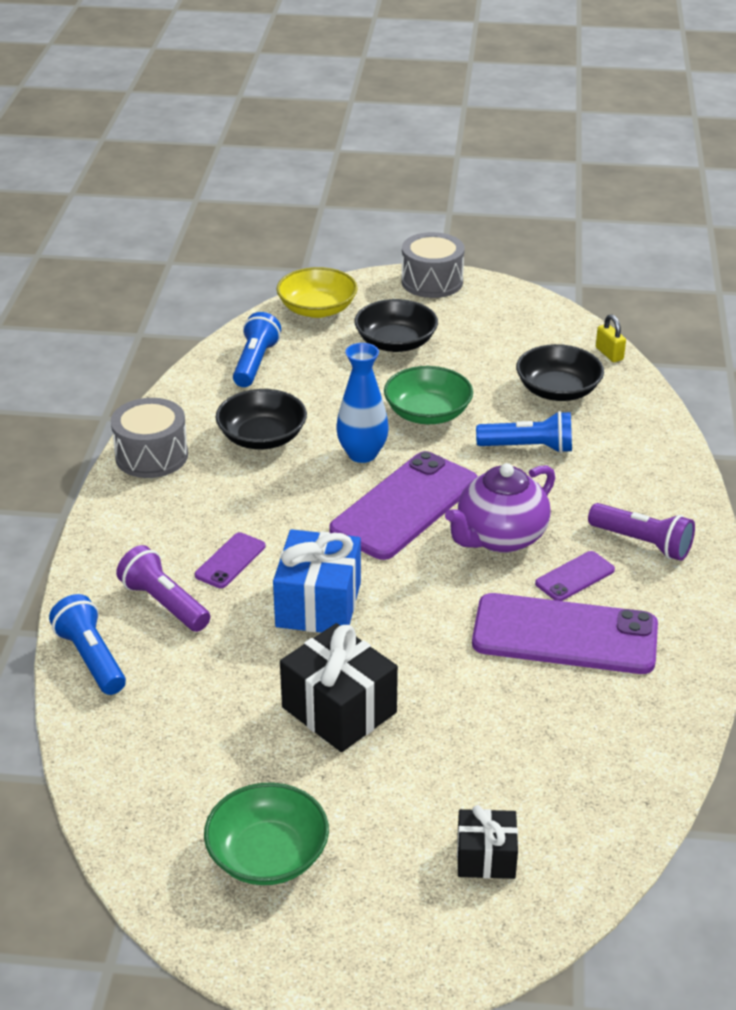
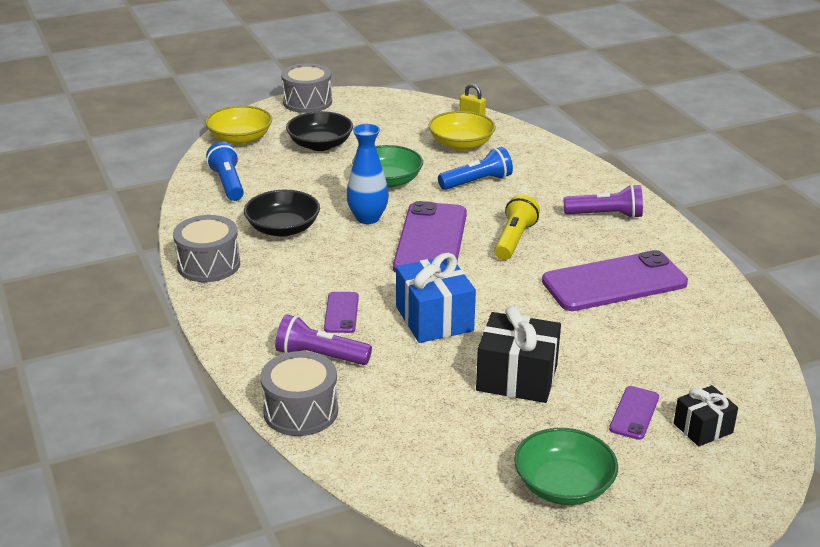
camera: 30 degrees left, 5 degrees down
blue flashlight [49,594,126,695] -> grey drum [261,351,338,436]
purple teapot [445,463,555,553] -> yellow flashlight [494,195,540,260]
black bowl [516,344,604,401] -> yellow bowl [428,111,496,151]
purple phone [535,551,615,601] -> purple phone moved to [609,386,659,440]

